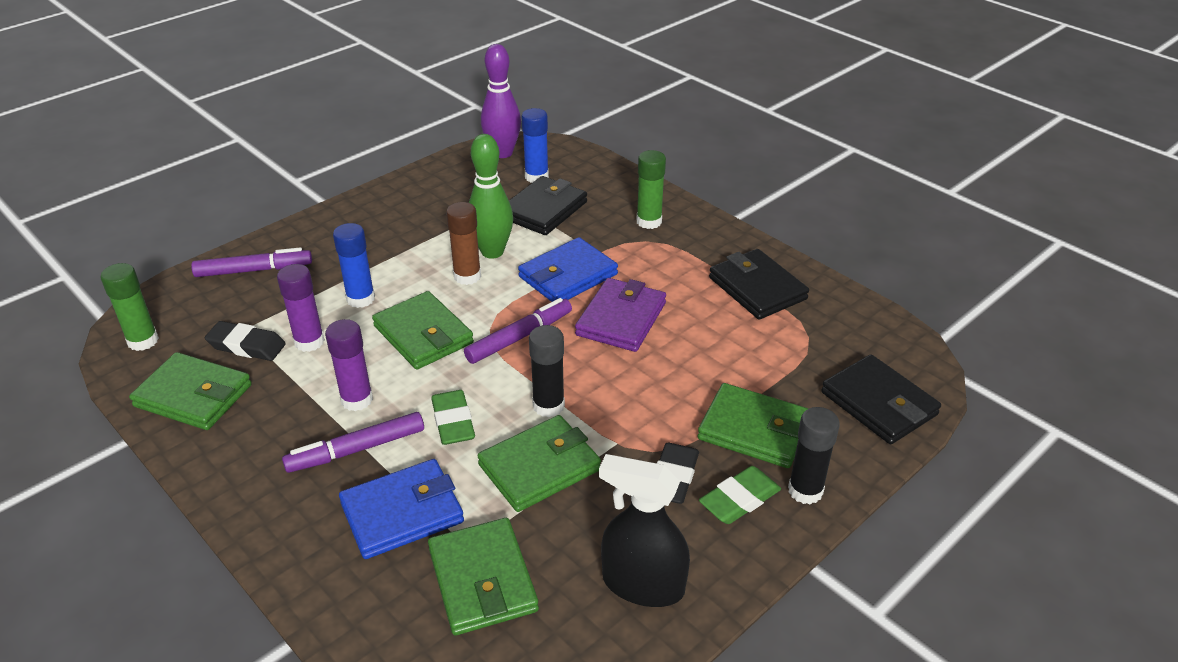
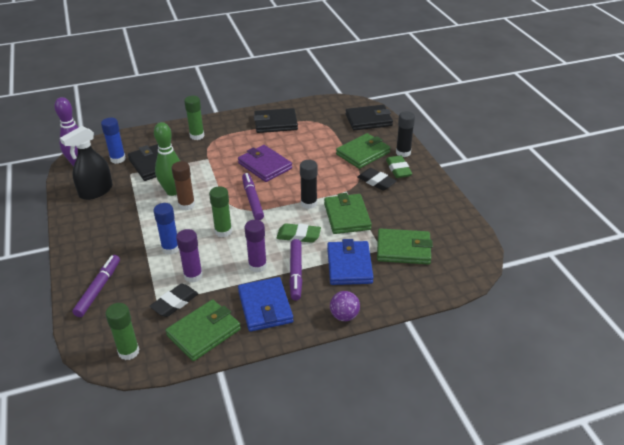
camera: 65 degrees left, 0 degrees up
green wallet [372,291,474,370] -> green glue stick [209,186,232,237]
blue wallet [518,237,618,302] -> blue wallet moved to [238,277,293,332]
black spray bottle [599,454,690,607] -> black spray bottle moved to [60,126,113,200]
none -> purple ball [330,291,360,321]

